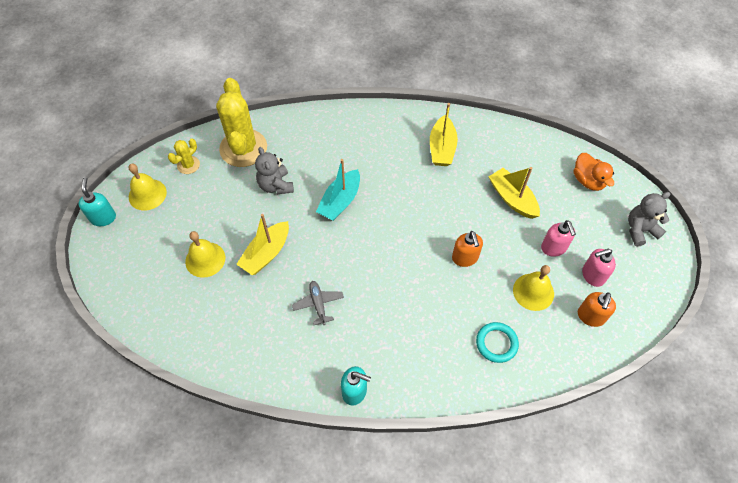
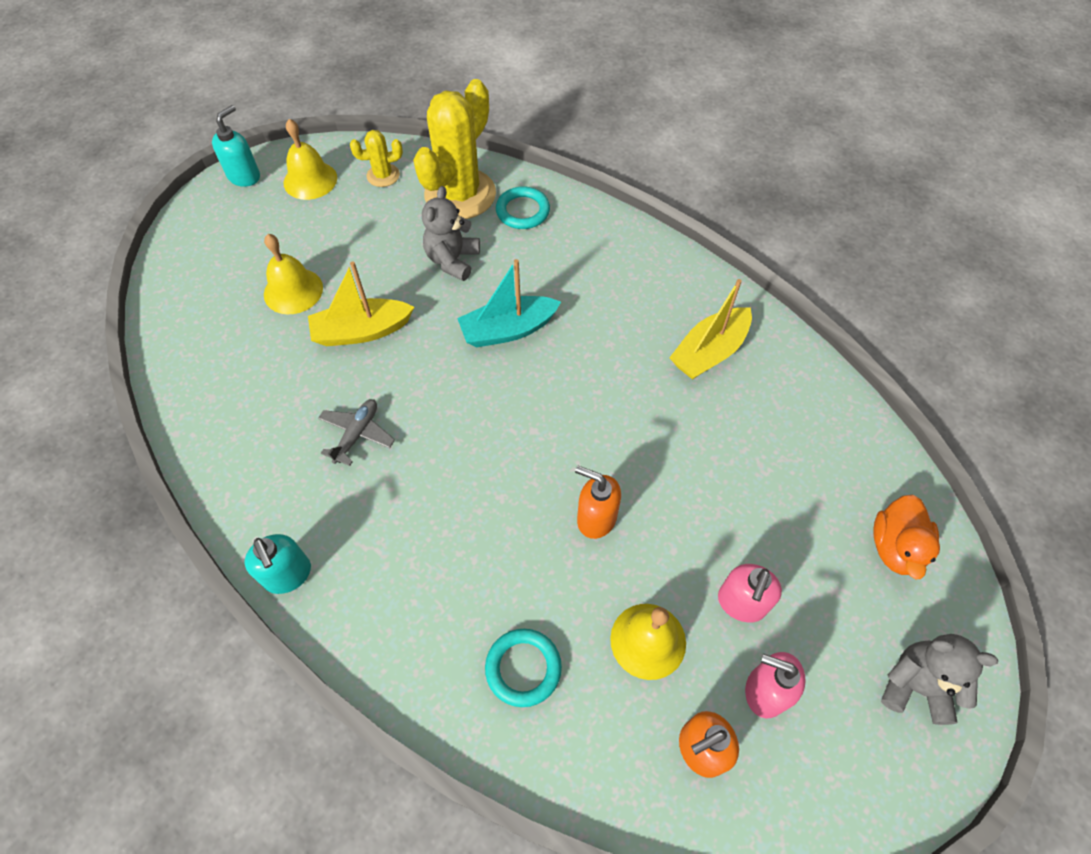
camera: 40 degrees right, 0 degrees up
orange soap dispenser [452,231,483,267] -> orange soap dispenser turned 90 degrees clockwise [575,466,621,539]
yellow boat [489,167,540,219] -> none
none -> turquoise ring [496,186,550,229]

